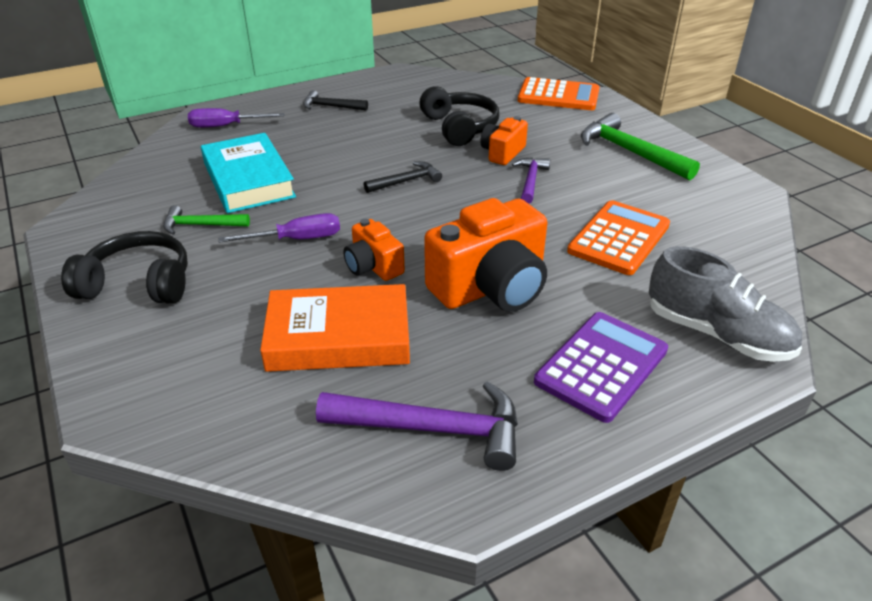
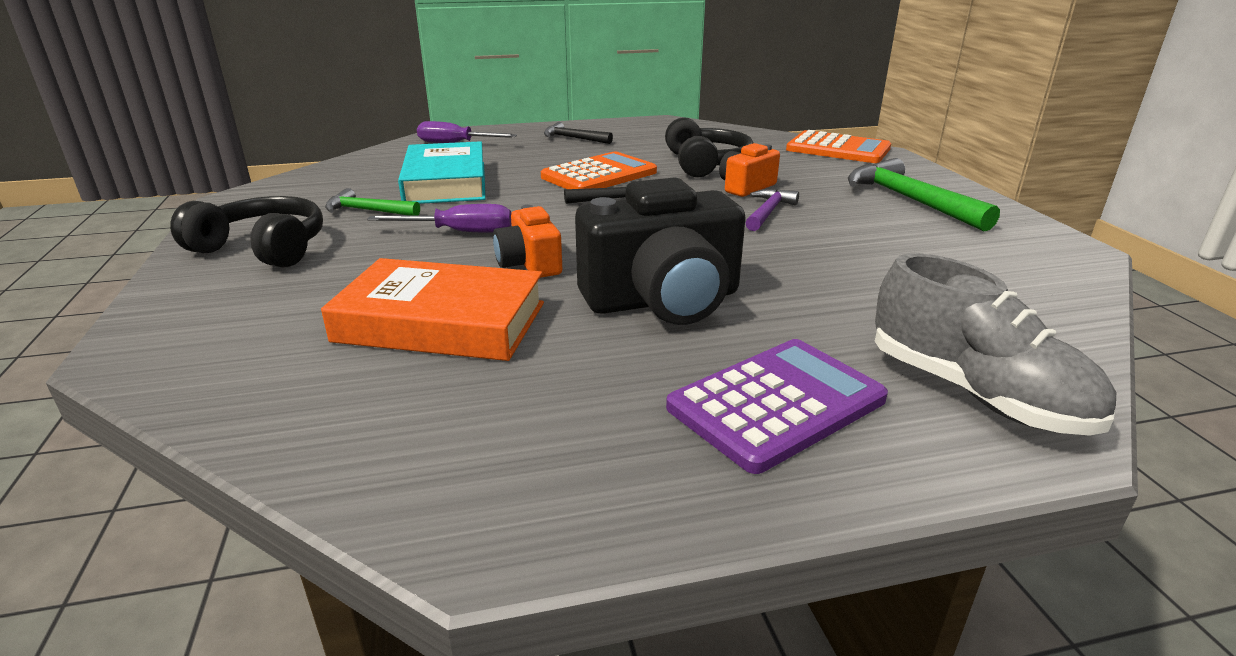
camera: 15 degrees right, 10 degrees down
purple hammer [316,381,518,471] -> none
orange camera [424,198,547,312] -> black camera [575,178,746,325]
orange calculator [567,200,670,275] -> orange calculator moved to [541,151,657,189]

